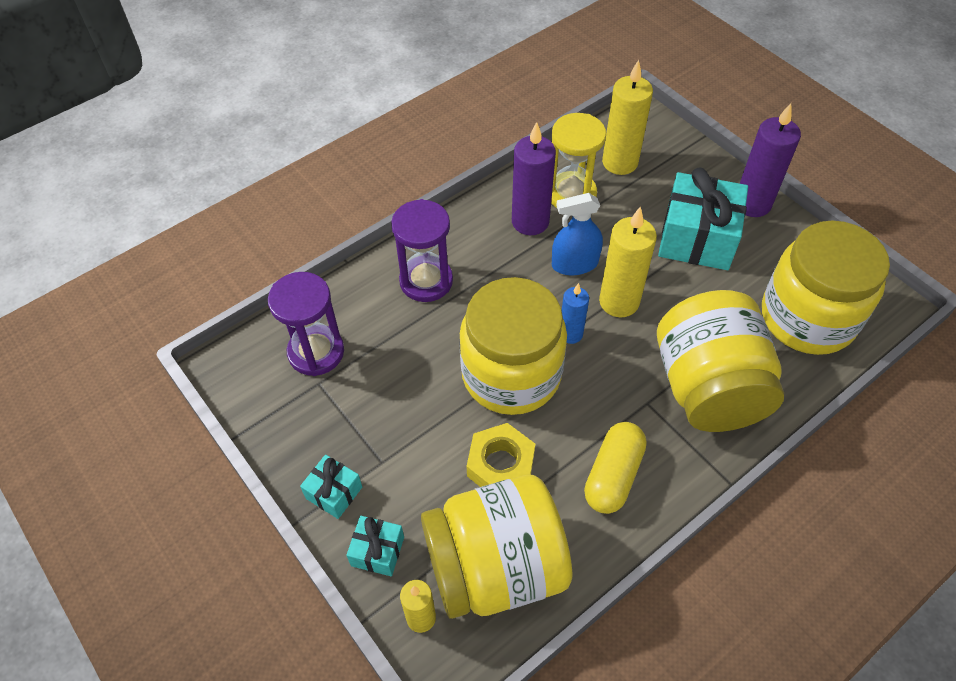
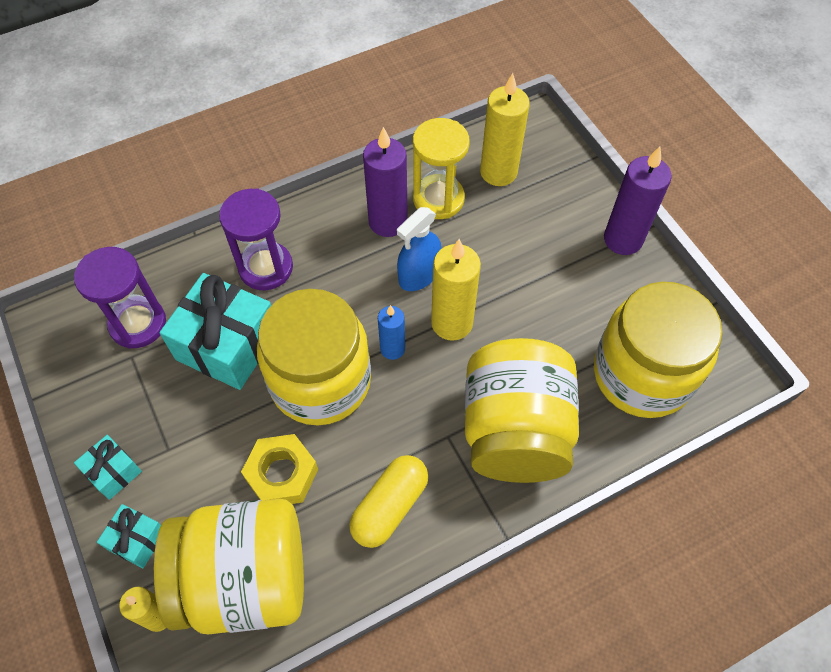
camera: 10 degrees right, 5 degrees up
blue spray bottle [552,193,603,275] -> blue spray bottle turned 45 degrees counterclockwise [397,207,442,291]
turquoise gift [658,167,748,270] -> turquoise gift moved to [159,273,271,390]

